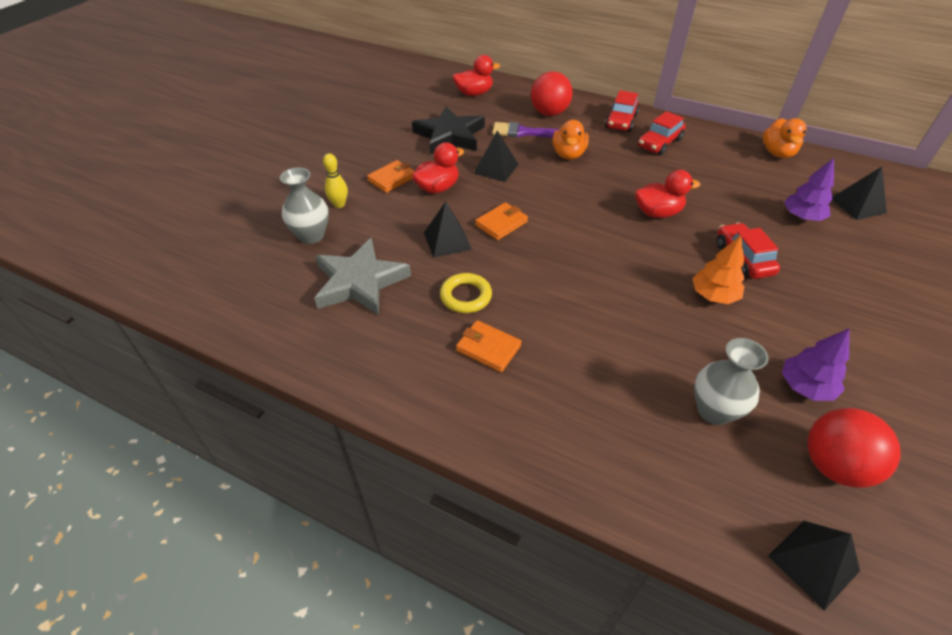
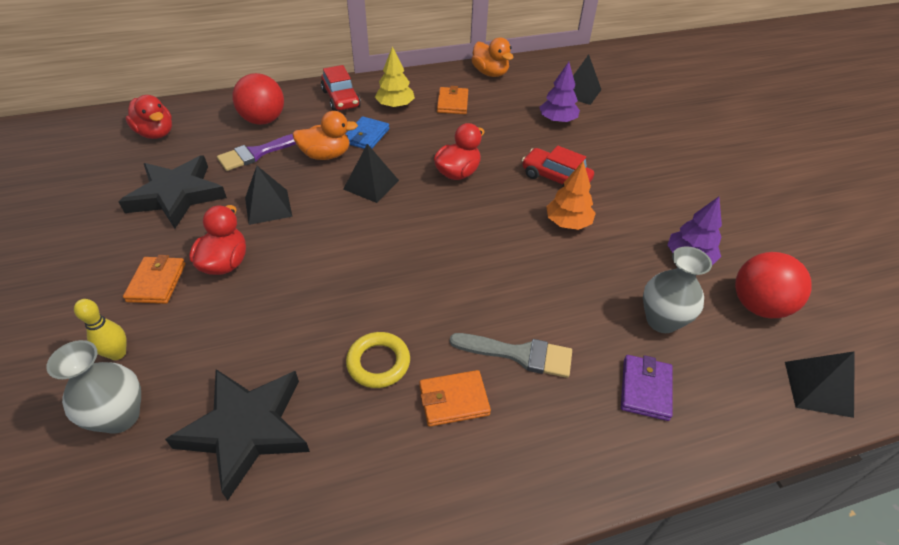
camera: 45 degrees left, 0 degrees up
grey star [314,238,411,316] -> black star [165,369,310,500]
black pyramid [424,202,472,258] -> black pyramid moved to [343,144,399,203]
red duck [453,55,500,96] -> red duck turned 105 degrees clockwise [125,95,172,139]
orange wallet [475,202,528,240] -> orange wallet moved to [437,86,468,114]
orange duck [553,120,589,160] -> orange duck turned 60 degrees counterclockwise [293,111,358,160]
red car [638,111,686,155] -> yellow tree [375,46,415,108]
none -> blue wallet [346,116,389,149]
none -> grey brush [450,333,572,378]
none -> purple wallet [621,355,672,421]

